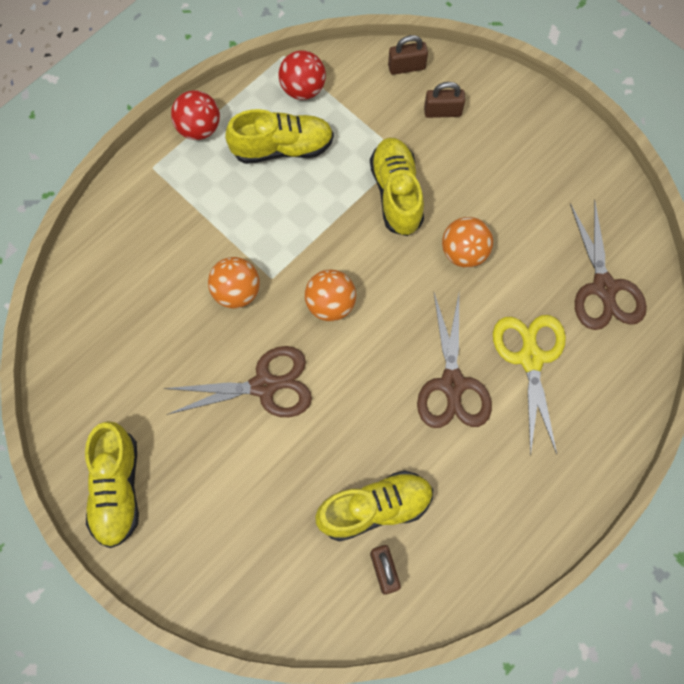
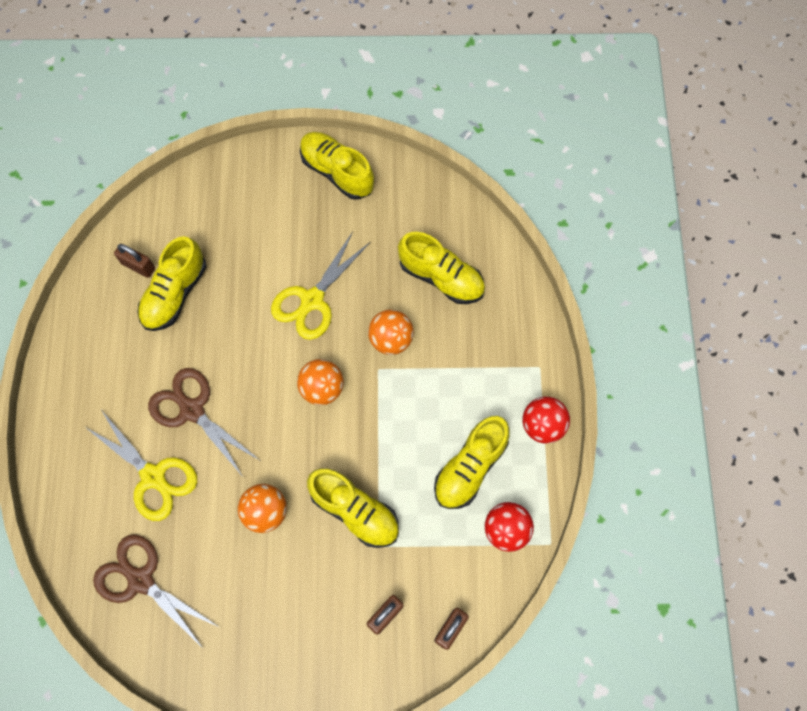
camera: 135 degrees right, 0 degrees up
brown scissors [164,346,312,417] -> yellow scissors [271,232,370,340]
none -> yellow shoe [398,232,485,304]

